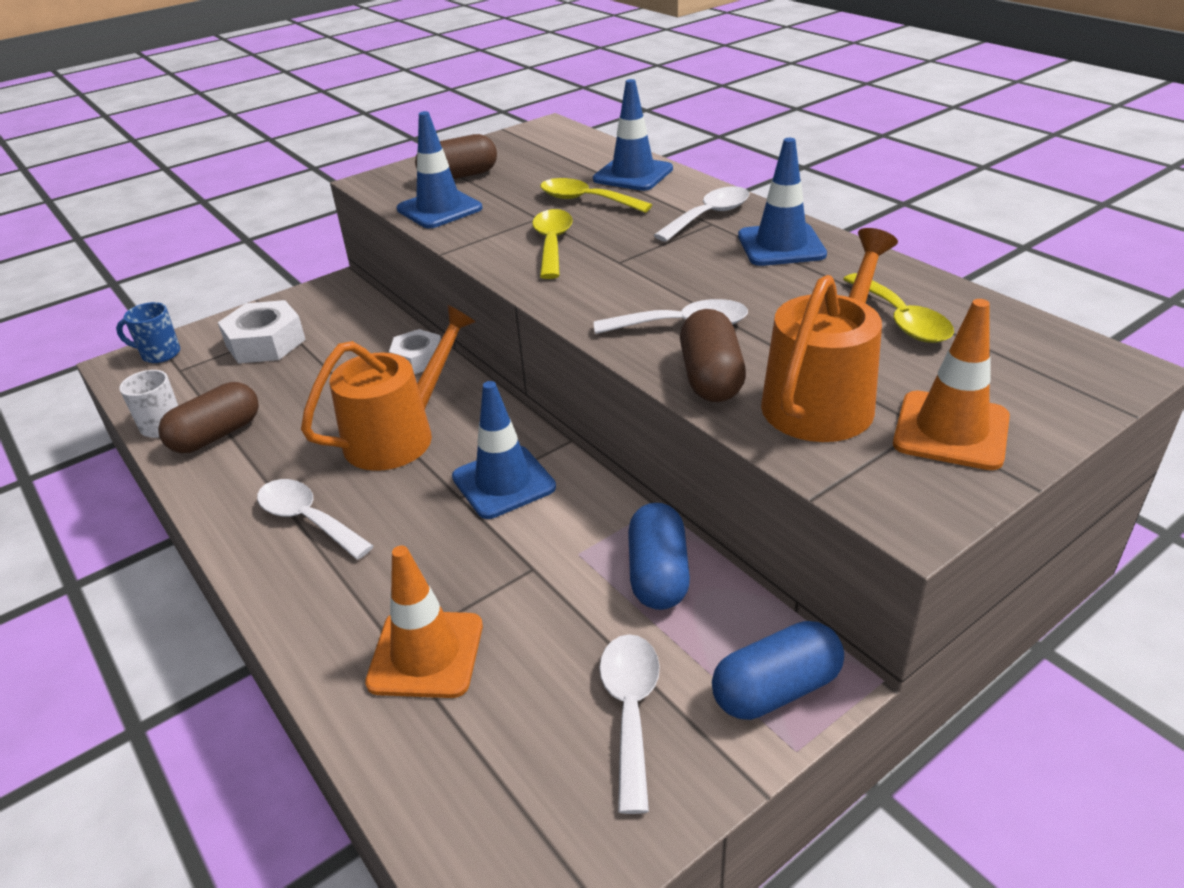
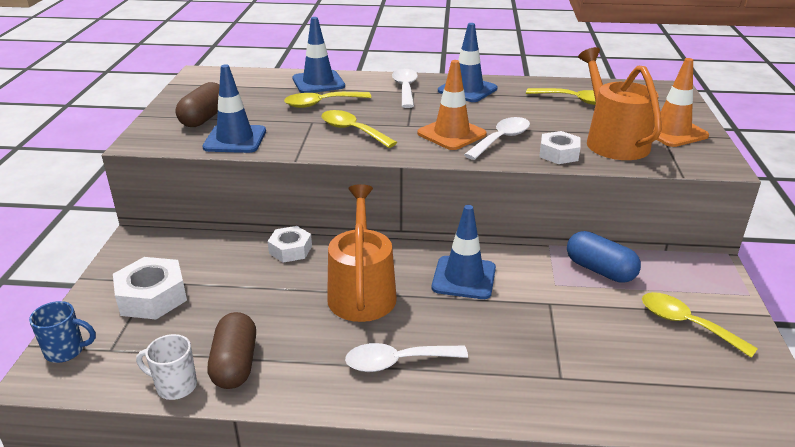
camera: 50 degrees left, 5 degrees down
blue mug [116,302,180,363] -> blue mug turned 135 degrees counterclockwise [29,301,96,363]
orange traffic cone [365,546,483,698] -> orange traffic cone moved to [417,60,487,150]
white spoon [599,634,660,814] -> yellow spoon [642,292,758,358]
brown capsule [680,309,746,402] -> white nut [539,131,581,164]
blue capsule [712,621,844,720] -> none

